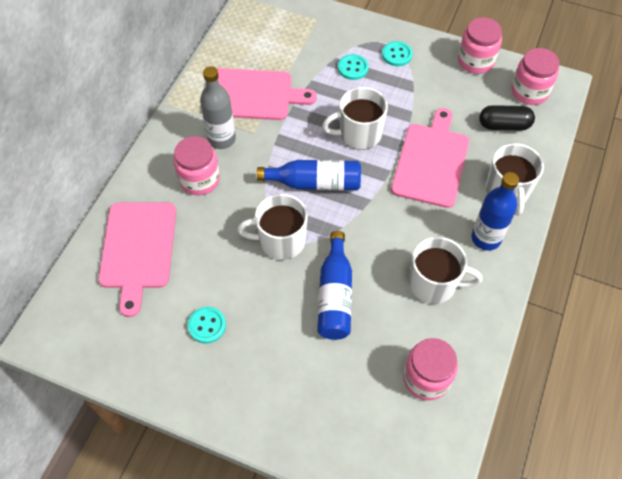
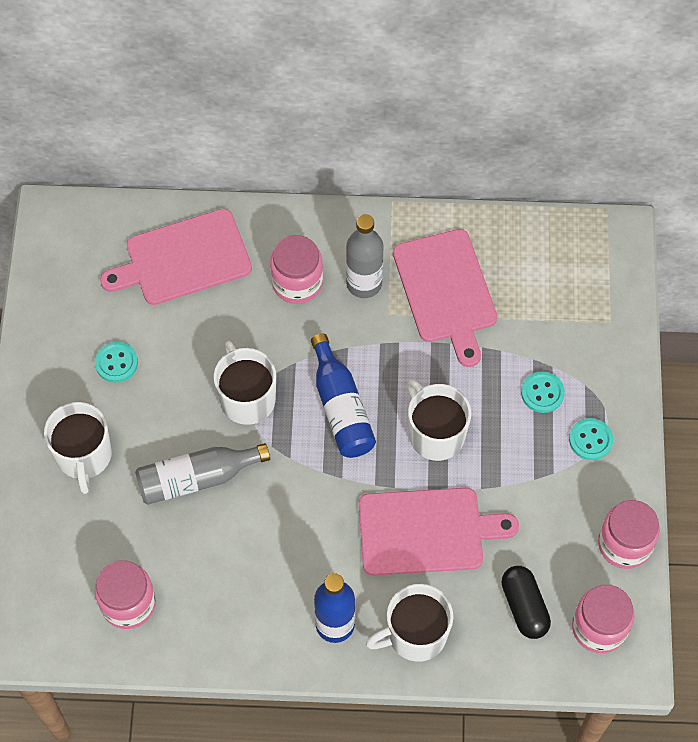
camera: 70 degrees right, 5 degrees up
blue bottle [317,231,352,340] -> grey bottle [135,443,270,505]
white mug [409,237,482,304] -> white mug moved to [44,402,112,494]

